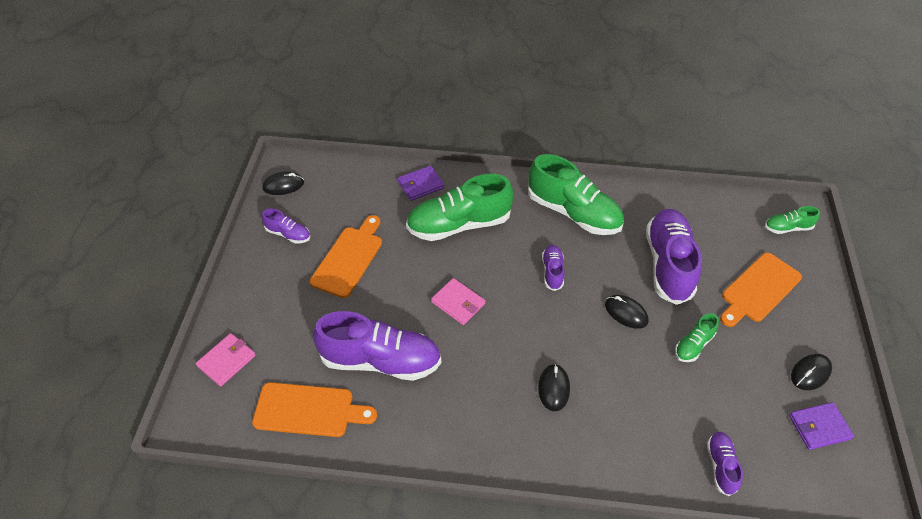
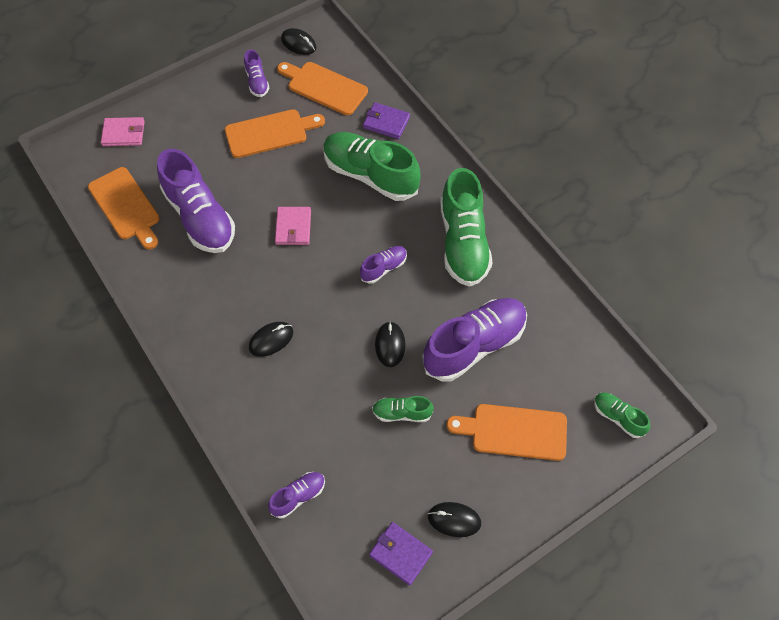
camera: 50 degrees right, 10 degrees up
none -> orange cutting board [277,62,368,115]

